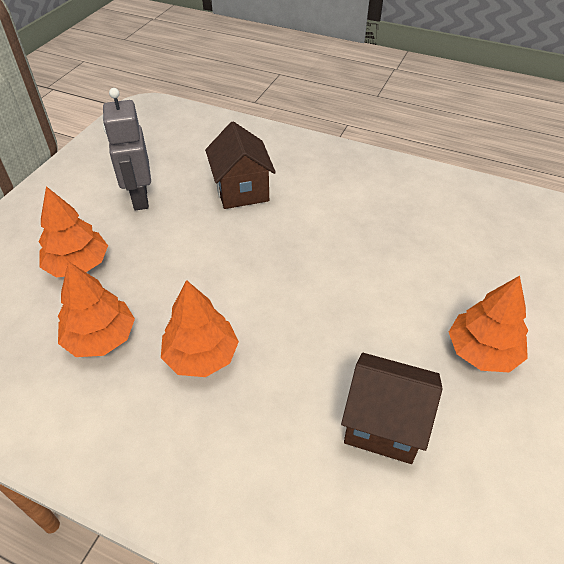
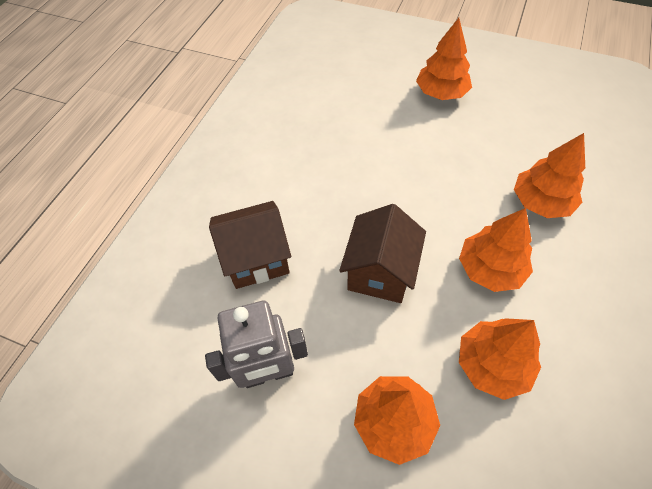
camera: 90 degrees left, 10 degrees up
brown house [341,353,443,464] -> brown house moved to [339,204,426,303]
none -> orange tree [514,133,585,218]

